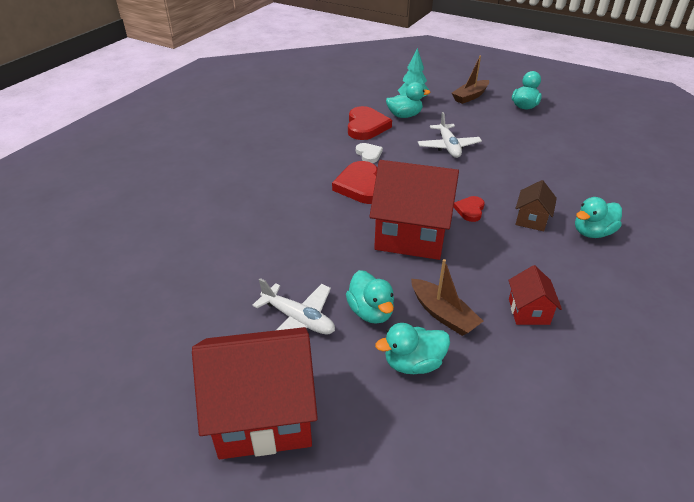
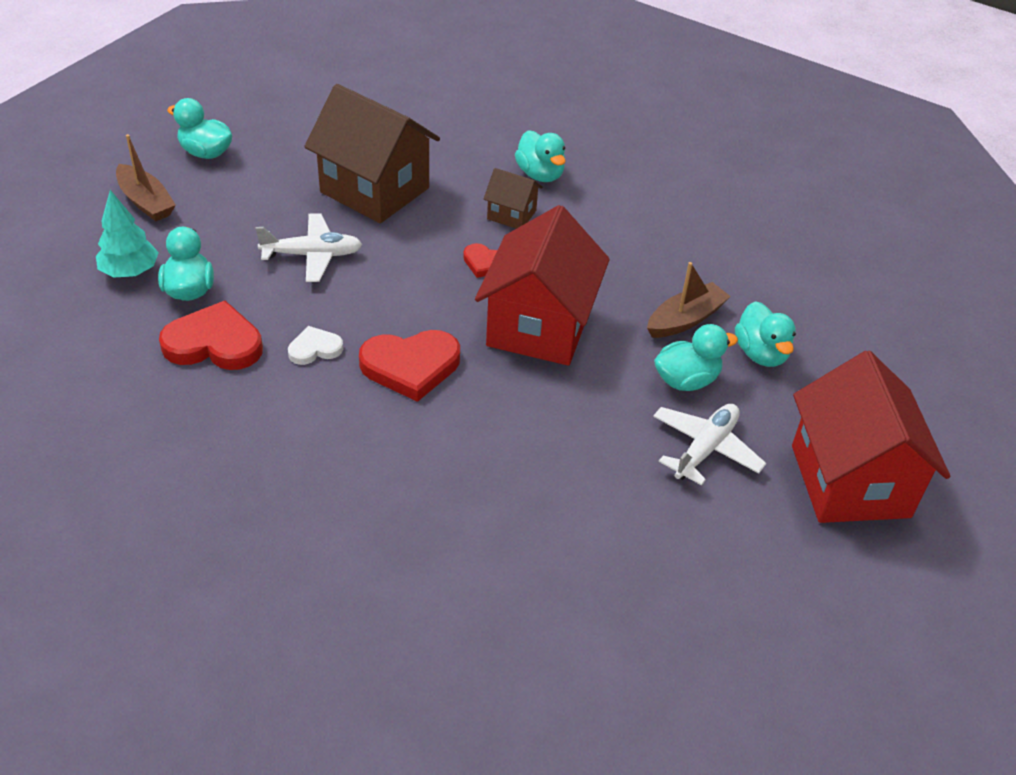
camera: 90 degrees left, 5 degrees up
red house [509,265,562,325] -> none
none -> brown house [304,84,440,223]

